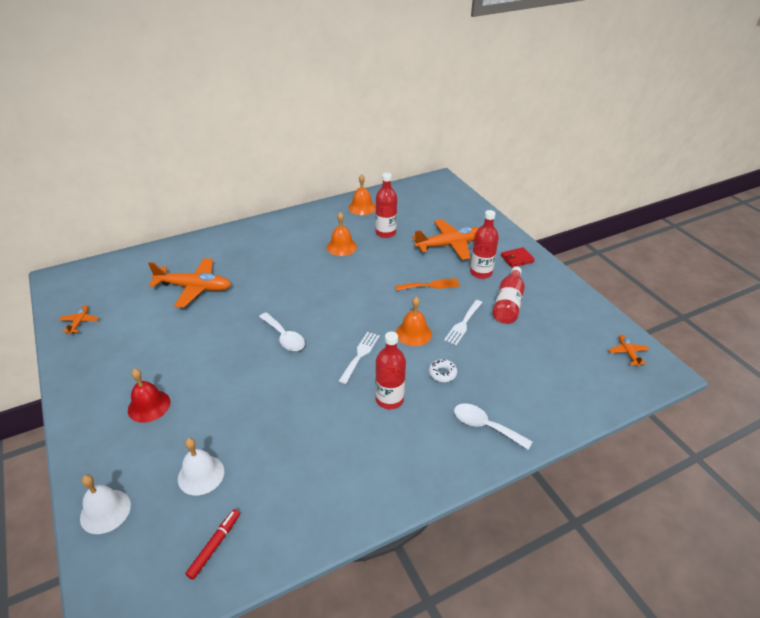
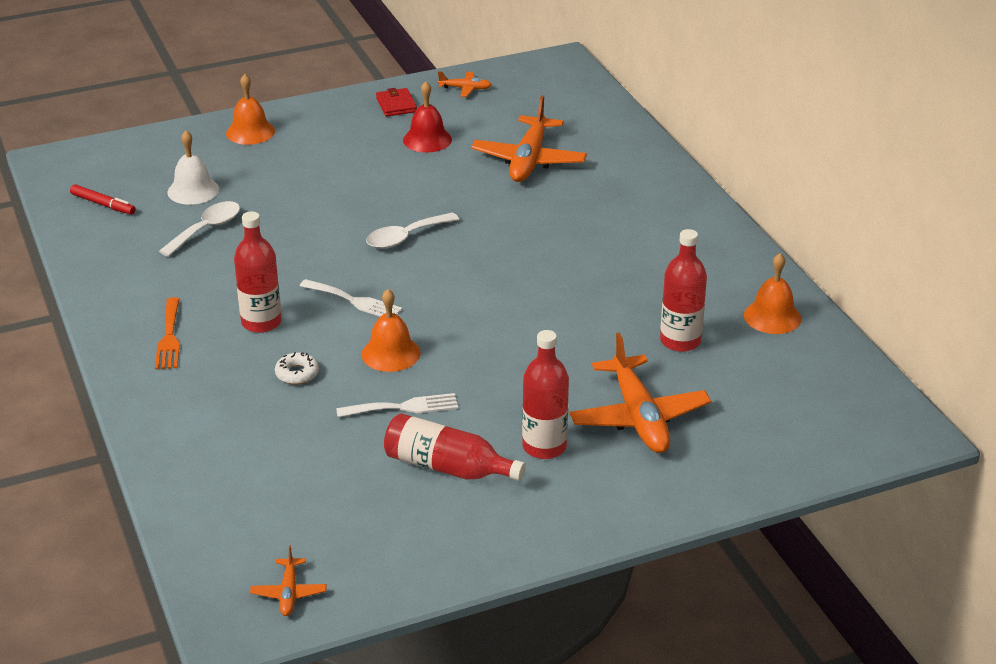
camera: 95 degrees right, 5 degrees down
white bell [80,474,131,534] -> none
red bell [128,369,170,423] -> red bell moved to [403,81,452,153]
orange bell [327,212,357,256] -> orange bell moved to [226,74,275,145]
orange fork [395,278,460,291] -> orange fork moved to [155,297,180,369]
white fork [444,300,482,345] -> white fork turned 135 degrees clockwise [336,393,458,417]
white spoon [454,403,533,450] -> white spoon moved to [159,201,240,257]
red wallet [501,247,535,268] -> red wallet moved to [376,88,417,117]
orange plane [609,335,649,367] -> orange plane turned 90 degrees clockwise [250,545,327,616]

